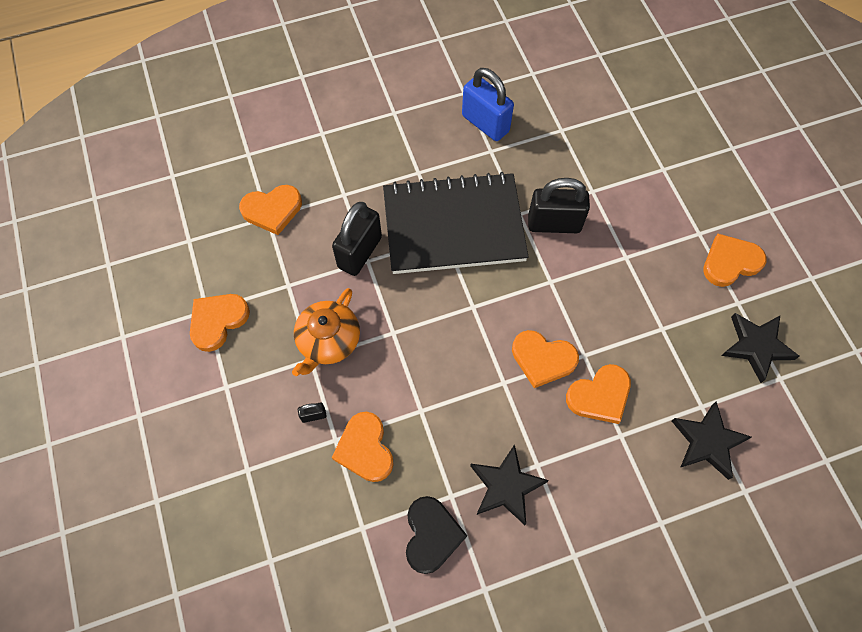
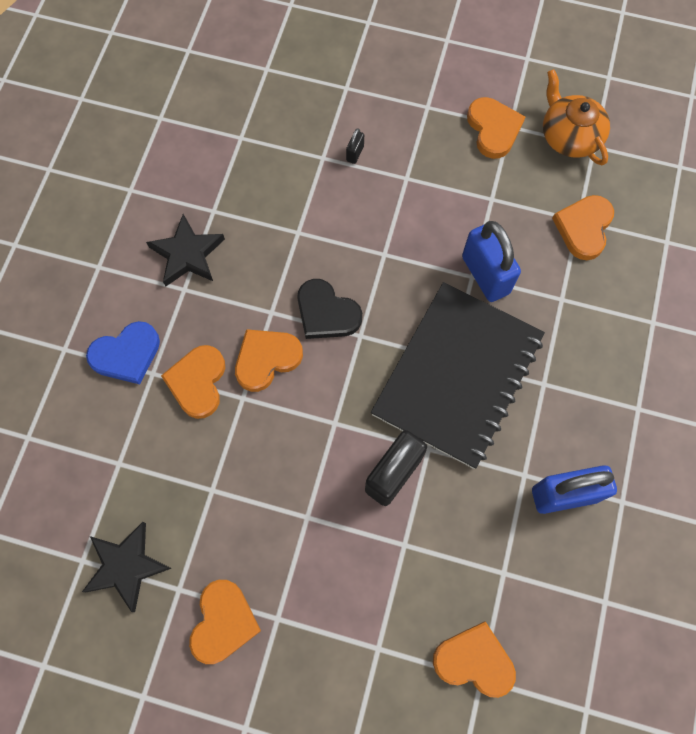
camera: 125 degrees right, 5 degrees up
orange teapot [292,288,360,376] -> orange teapot moved to [543,69,610,166]
black padlock [332,202,382,276] -> blue padlock [462,221,521,302]
orange heart [332,412,394,482] -> orange heart moved to [433,622,516,698]
black heart [406,496,467,574] -> black heart moved to [297,279,362,339]
black star [672,401,752,480] -> none
none -> blue heart [86,321,160,384]

